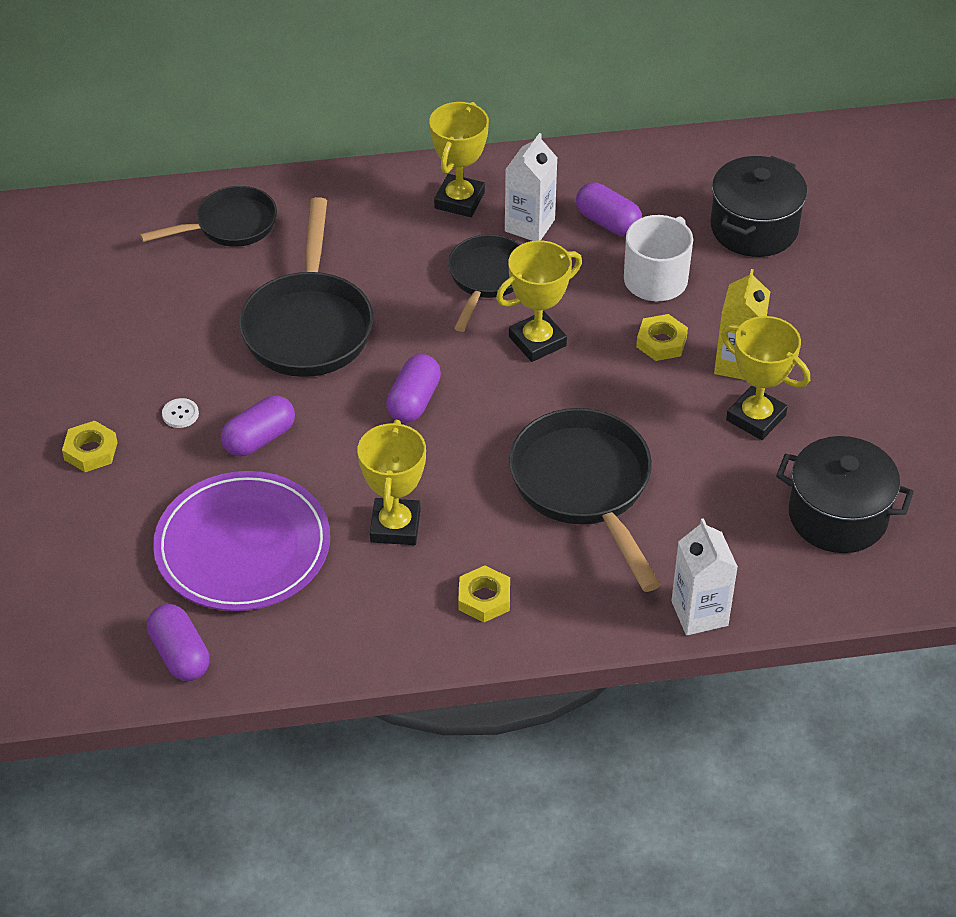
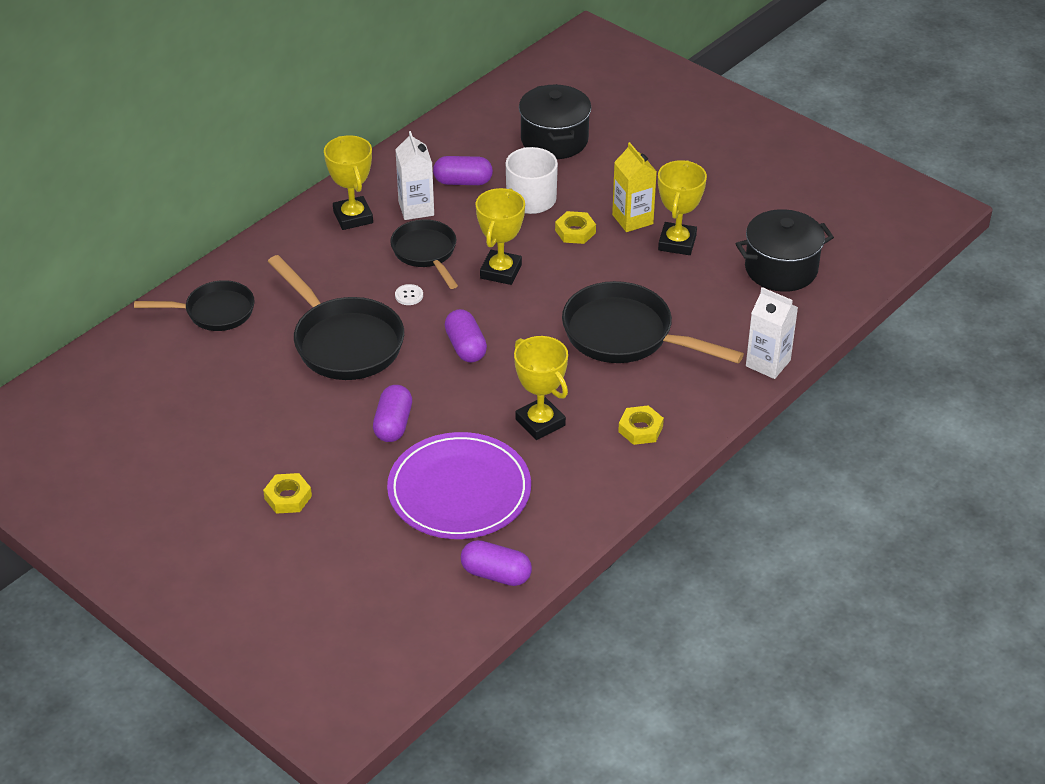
camera: 40 degrees left, 5 degrees down
black pan [140,186,277,247] -> black pan turned 60 degrees clockwise [134,280,255,331]
white button [162,398,199,428] -> white button moved to [395,284,423,305]
yellow trophy [721,316,810,440] -> yellow trophy turned 75 degrees counterclockwise [658,160,707,255]

